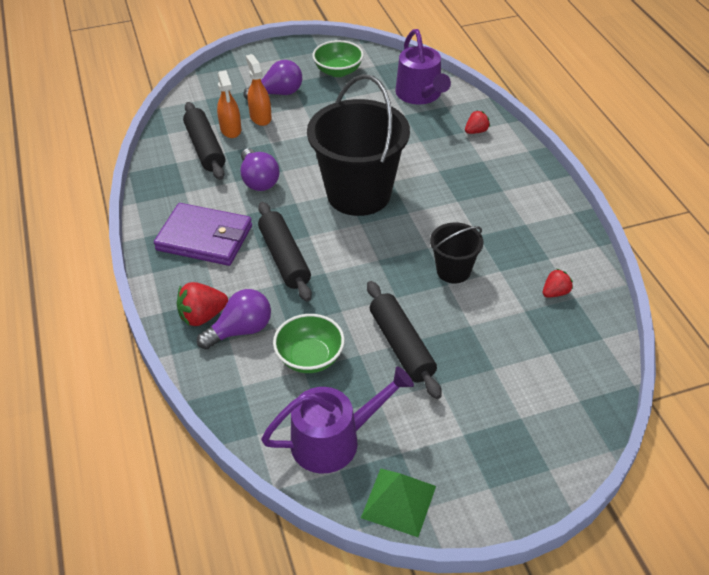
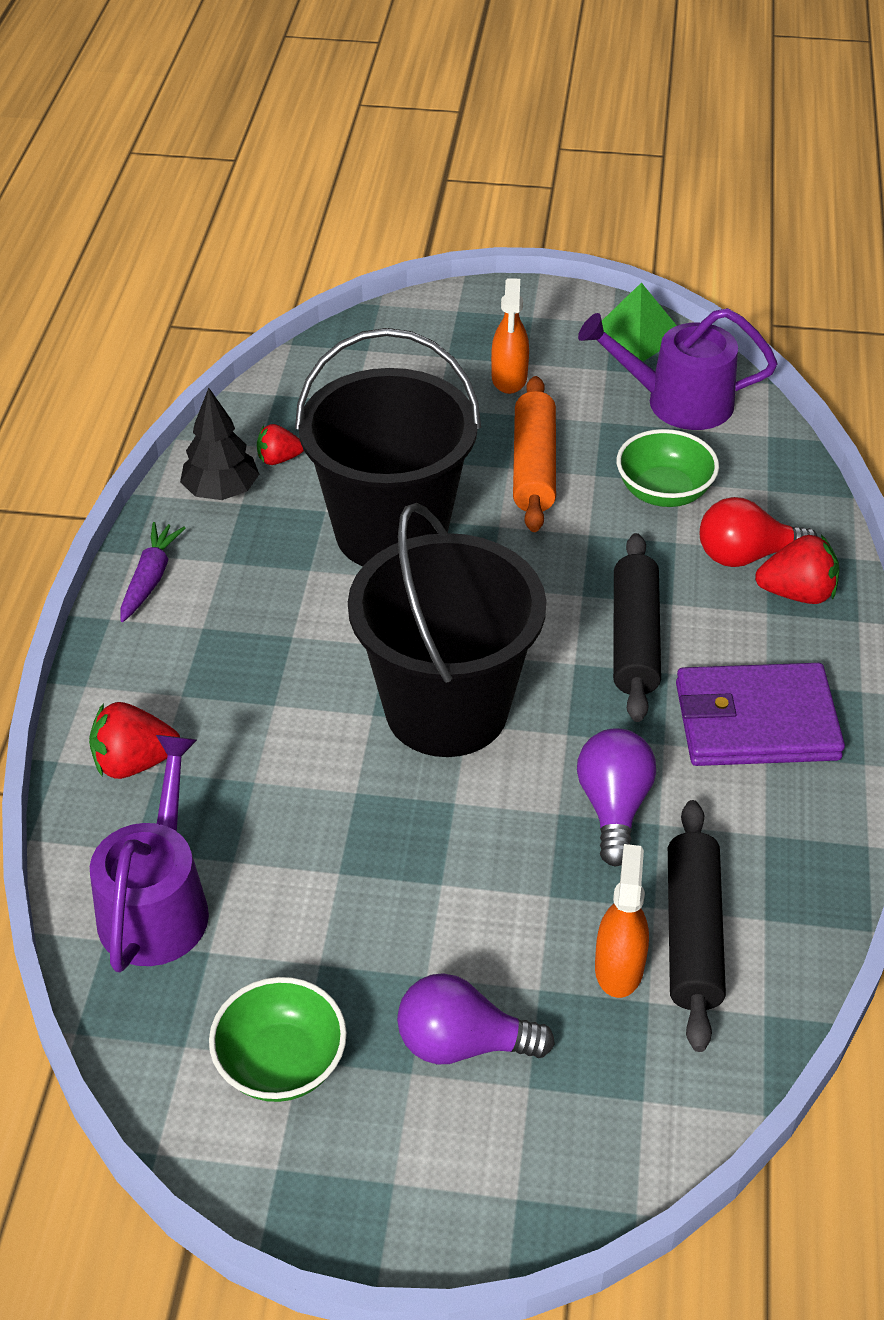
camera: 155 degrees left, 0 degrees up
purple wallet [154,203,252,266] -> purple wallet turned 45 degrees counterclockwise [676,663,845,766]
purple light bulb [197,289,271,349] -> red light bulb [700,497,818,567]
orange spray bottle [246,54,272,126] -> orange spray bottle moved to [491,278,529,394]
black rolling pin [367,281,442,399] -> orange rolling pin [513,376,556,532]
black bucket [430,223,484,284] -> black bucket [295,328,481,566], size x2.05
red strawberry [465,110,490,134] -> red strawberry [89,702,180,779], size x1.58
none -> purple carrot [120,522,185,622]
none -> black tree [180,388,259,500]

